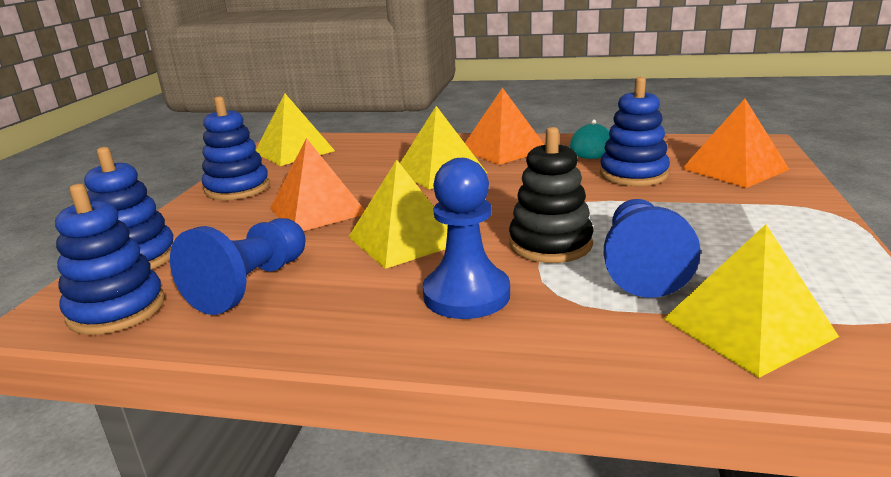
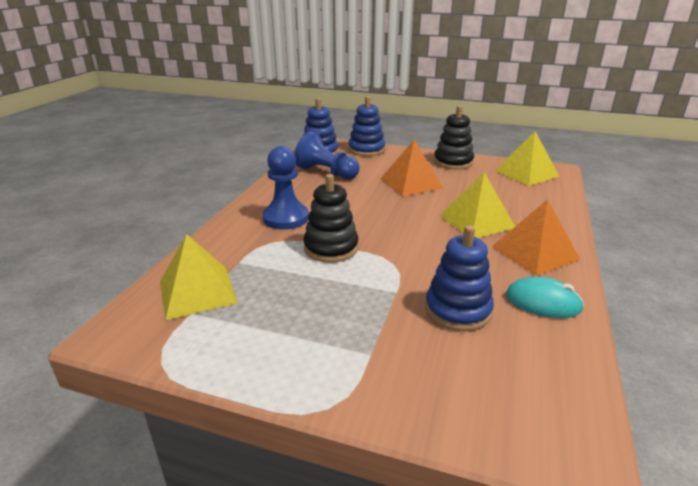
camera: 95 degrees right, 5 degrees up
blue stacking toy [202,96,270,200] -> black stacking toy [434,105,474,169]
yellow pyramid [348,160,448,269] -> none
blue pawn [604,199,701,298] -> none
orange pyramid [682,99,790,188] -> none

